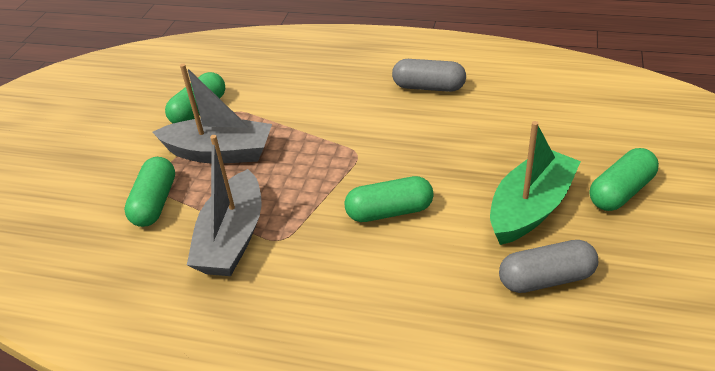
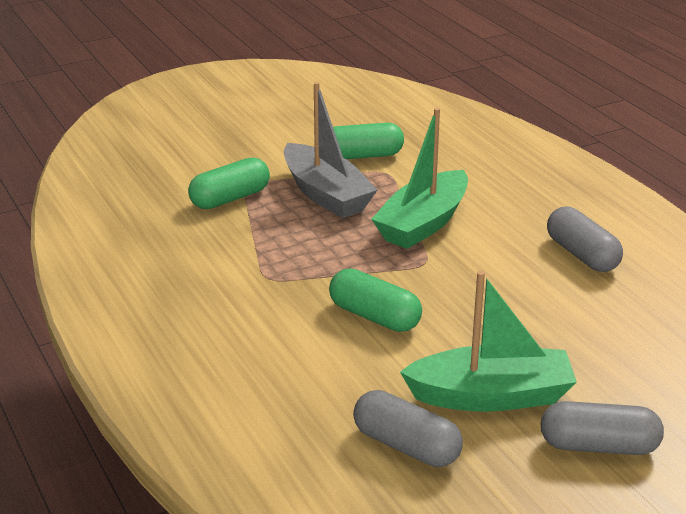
camera: 45 degrees right, 10 degrees down
grey boat [187,135,261,276] -> none
green capsule [590,148,659,211] -> grey capsule [541,401,664,455]
none -> green boat [371,108,468,249]

